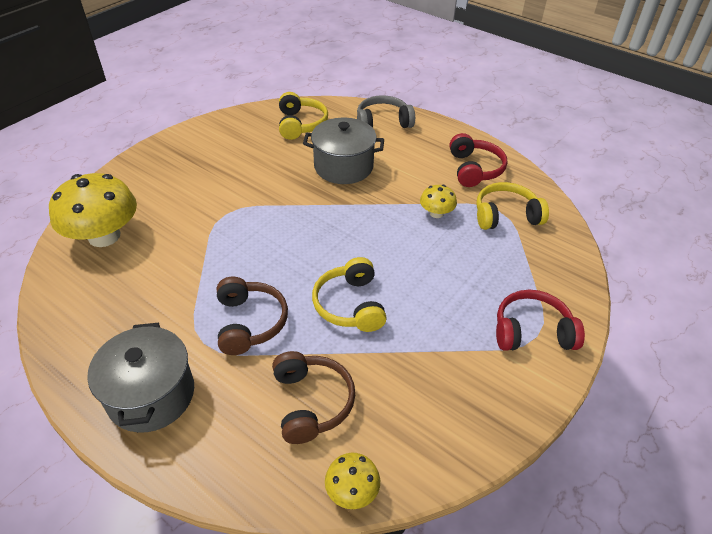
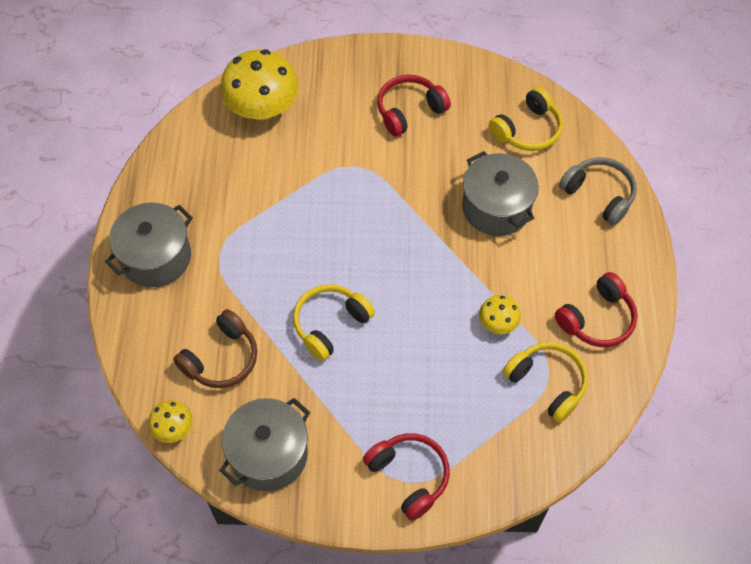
camera: 55 degrees right, 15 degrees up
brown headphones [217,277,288,355] -> none
none -> grey pot [219,398,310,491]
none -> red headphones [377,75,451,137]

